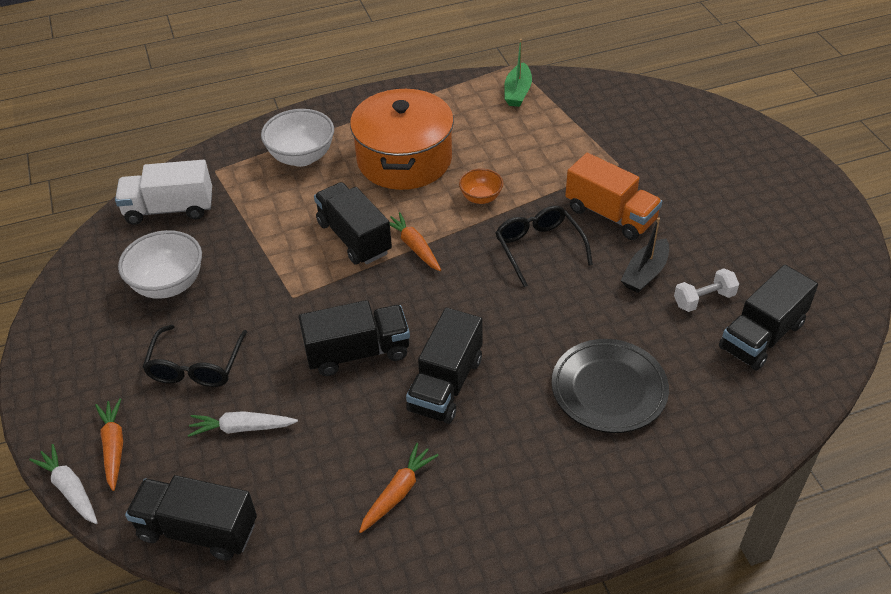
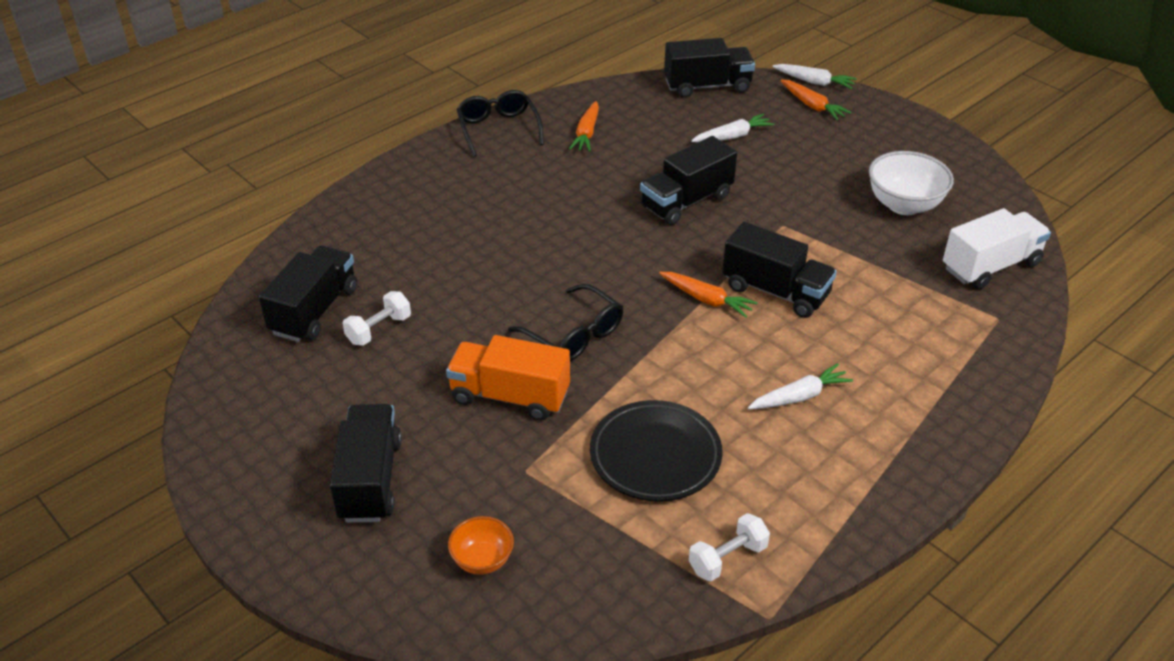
camera: 155 degrees right, 5 degrees down
black glasses [142,325,247,387] -> black glasses moved to [456,90,544,157]
white bowl [261,109,334,167] -> none
orange pot [350,88,454,190] -> white carrot [748,363,853,409]
black truck [406,308,483,424] -> black truck moved to [330,404,402,523]
orange bowl [459,168,503,204] -> orange bowl moved to [448,516,514,575]
green boat [504,39,532,107] -> white dumbbell [689,513,770,582]
black plate [552,339,669,433] -> black plate moved to [590,400,723,502]
black boat [621,217,669,293] -> none

